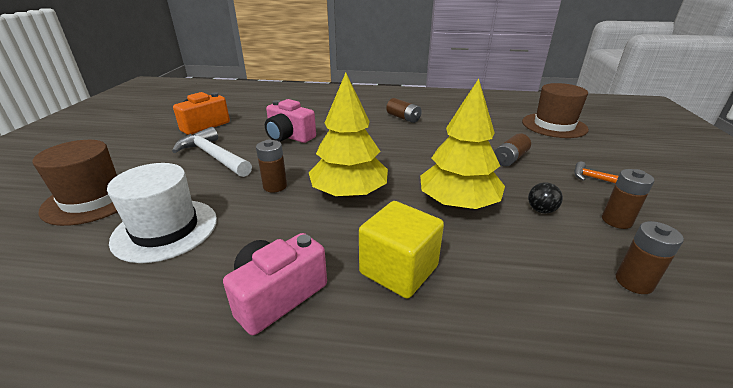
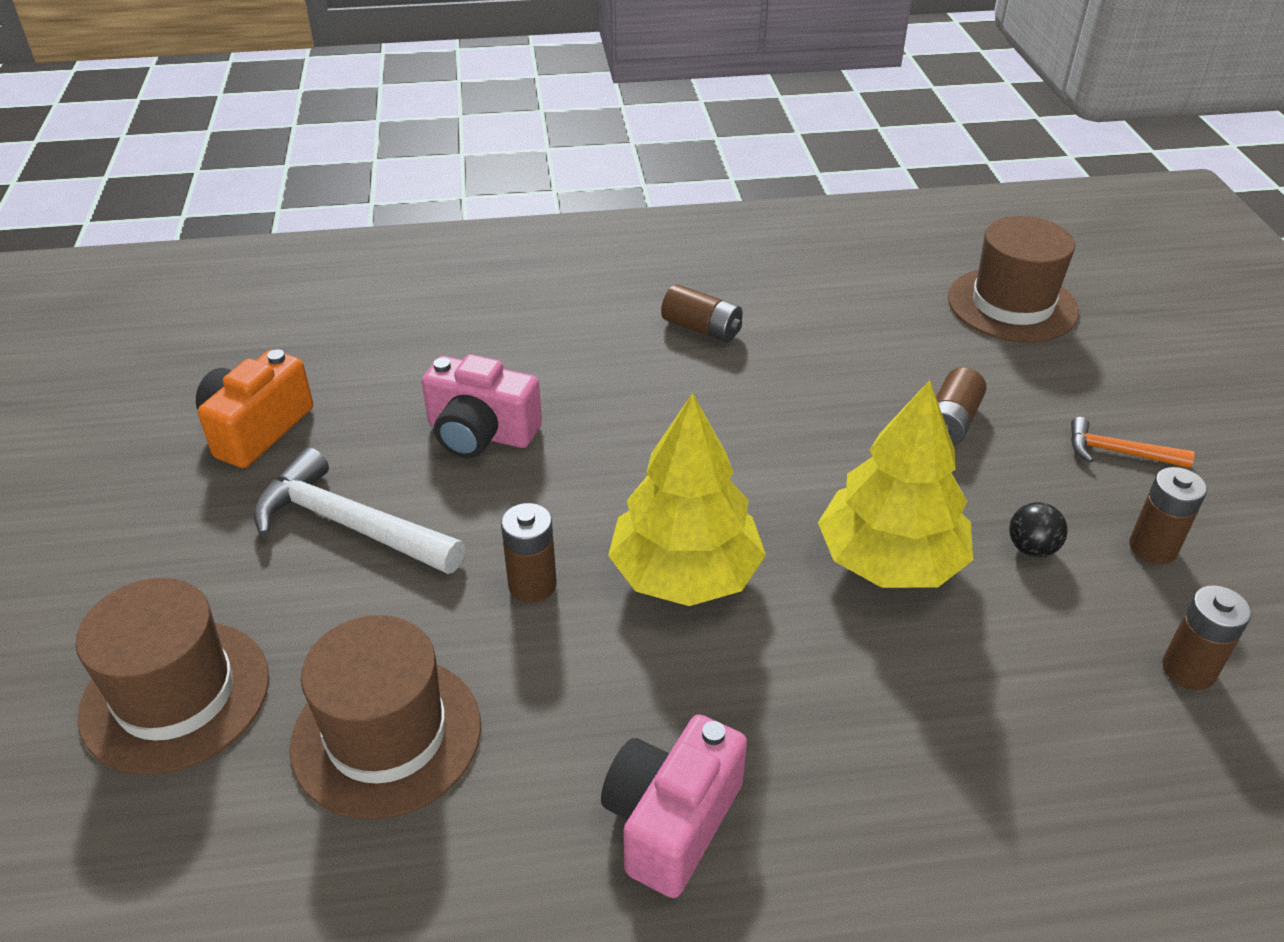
camera: 15 degrees left, 10 degrees up
white hat [107,163,217,263] -> brown hat [289,615,481,820]
yellow cube [359,201,444,299] -> none

